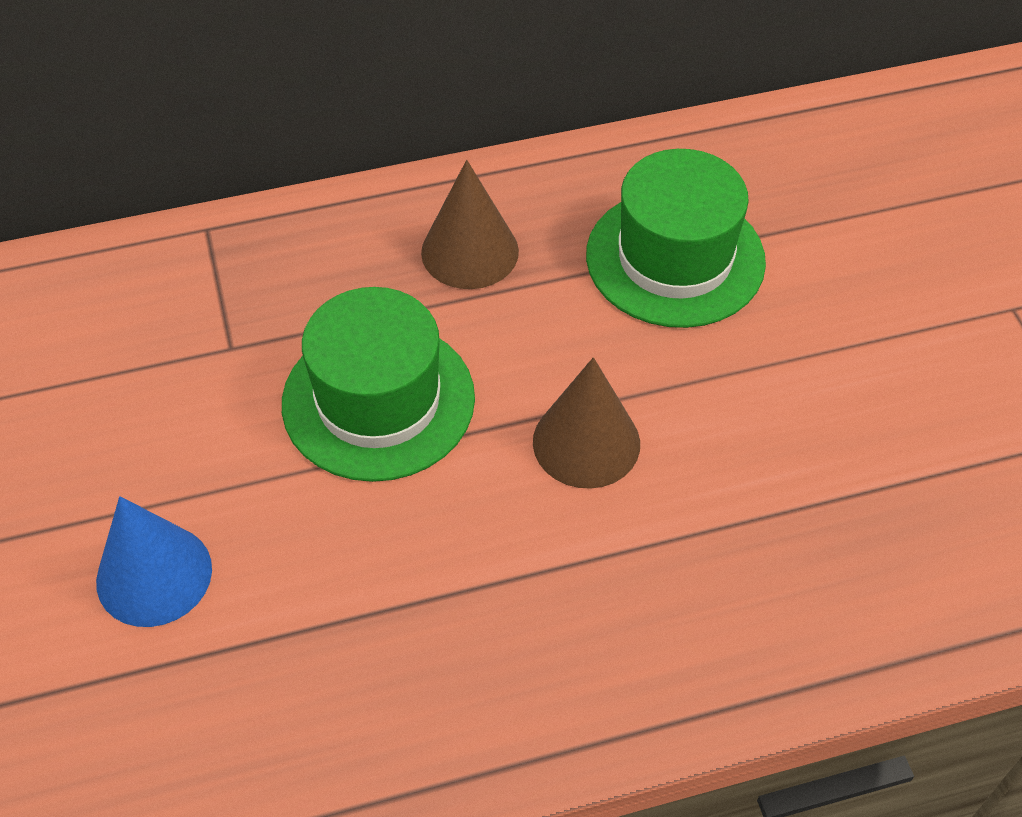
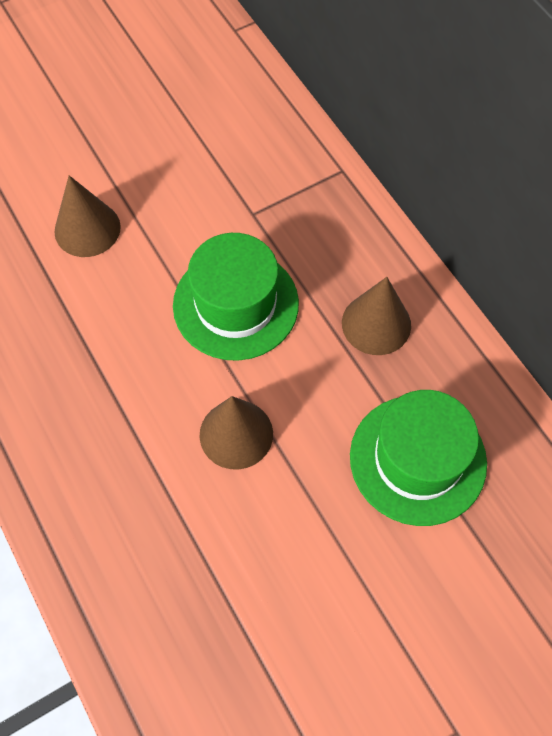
camera: 75 degrees right, 10 degrees up
blue cone [96,496,212,627] -> brown cone [54,175,121,257]

